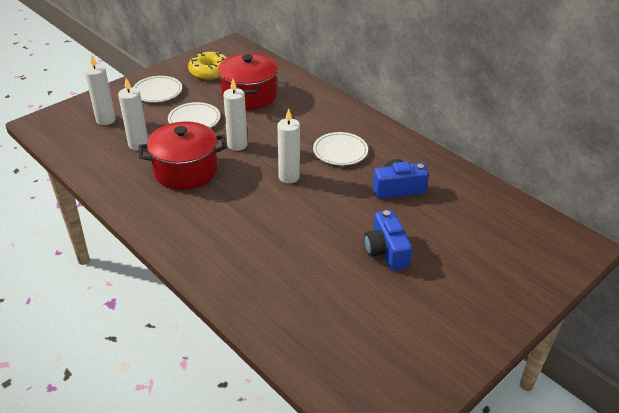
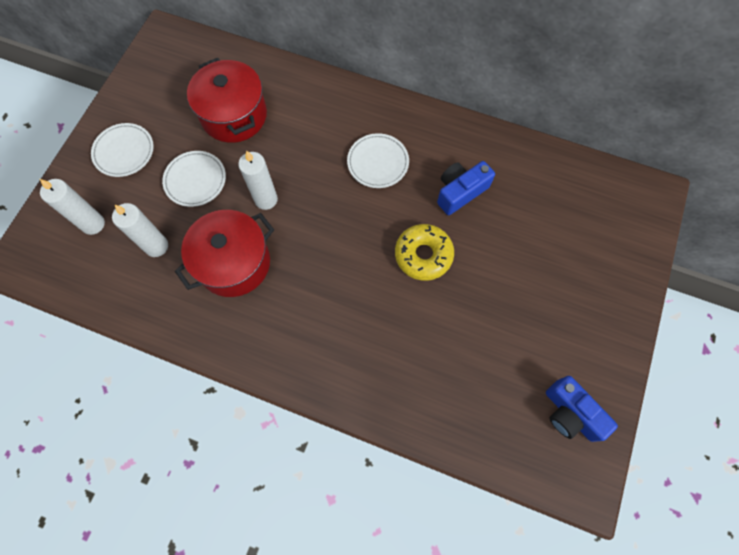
camera: 25 degrees left, 30 degrees up
yellow donut [188,52,227,80] -> yellow donut moved to [395,224,454,281]
white candle [278,109,300,183] -> none
blue camera [364,210,412,271] -> blue camera moved to [546,376,618,442]

